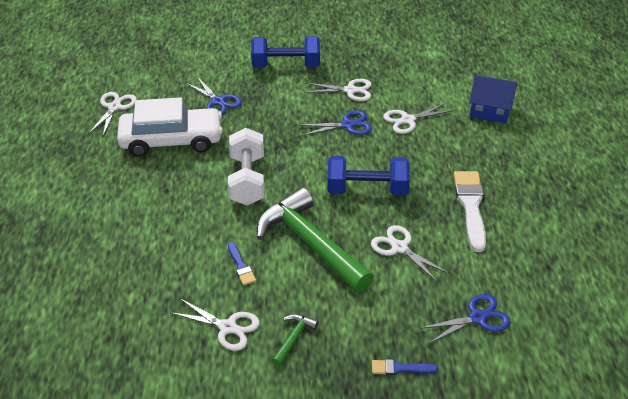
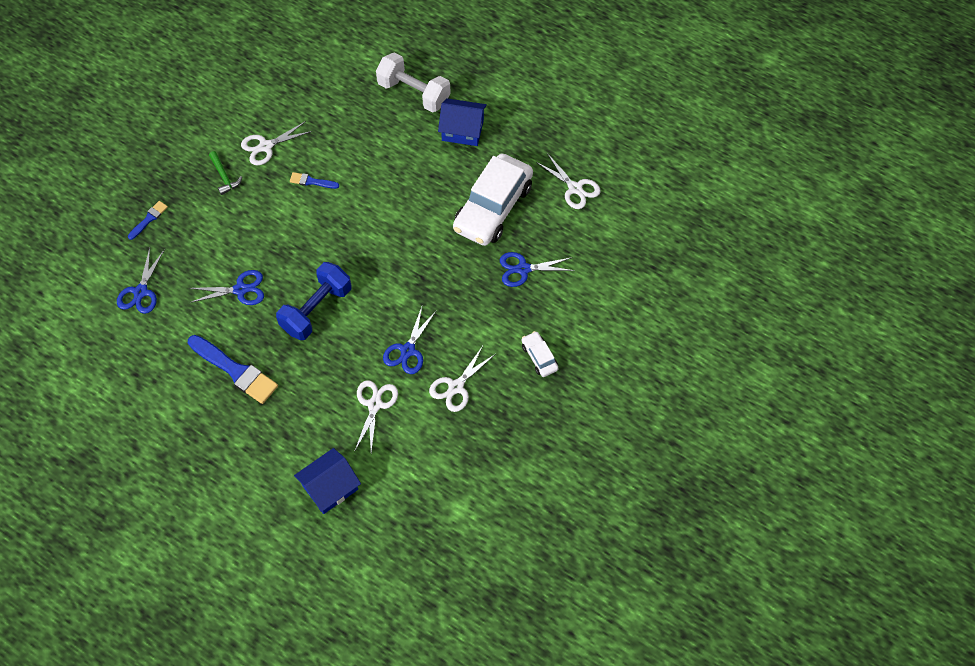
camera: 125 degrees right, 20 degrees up
white dumbbell [228,128,264,205] -> white dumbbell moved to [376,52,451,112]
blue dumbbell [251,36,320,68] -> white car [522,331,558,377]
green hammer [256,188,374,292] -> none
white scissors [371,225,449,282] -> blue scissors [189,270,264,305]
white brush [454,171,486,252] -> blue brush [188,335,278,404]
none -> blue house [438,98,487,146]

